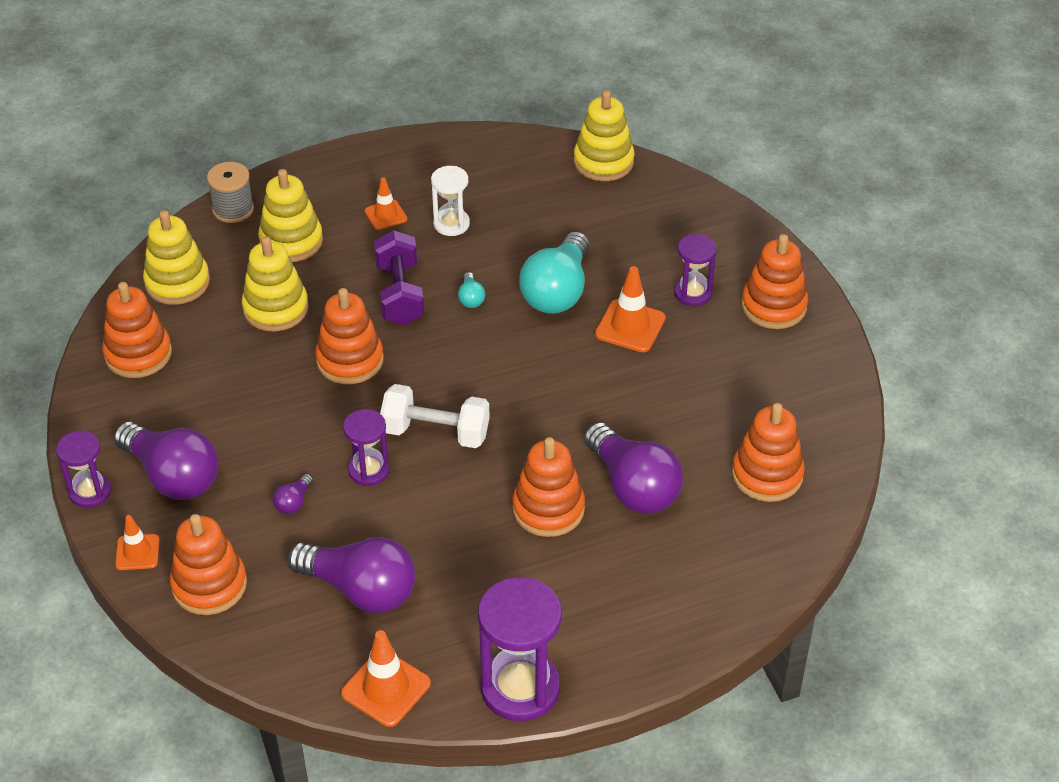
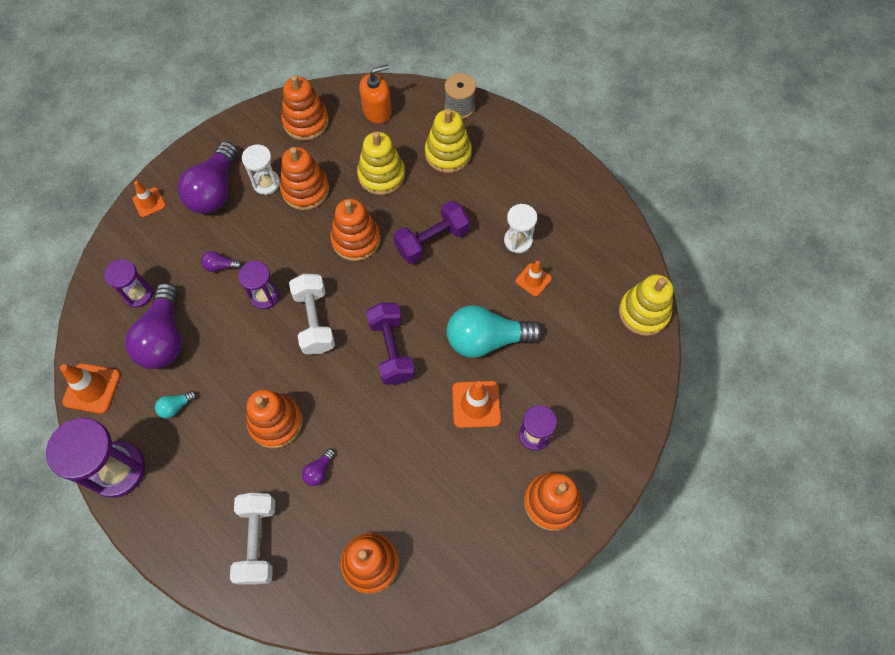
camera: 65 degrees right, 20 degrees up
purple hourglass [56,431,111,508] -> purple hourglass moved to [104,259,153,308]
yellow stacking toy [143,210,210,305] -> orange soap dispenser [359,64,392,124]
orange stacking toy [170,514,247,615] -> orange stacking toy moved to [280,147,329,210]
orange traffic cone [365,177,407,230] -> orange traffic cone moved to [516,261,552,297]
turquoise light bulb [458,272,485,308] -> turquoise light bulb moved to [155,391,197,419]
purple light bulb [584,422,683,514] -> purple light bulb [302,449,335,486], size x0.42
none -> white dumbbell [230,493,275,585]
none -> white hourglass [242,144,280,195]
none -> purple dumbbell [366,303,415,385]

